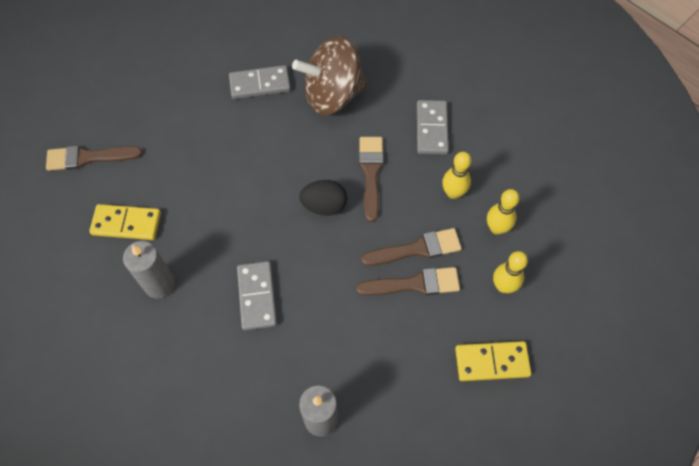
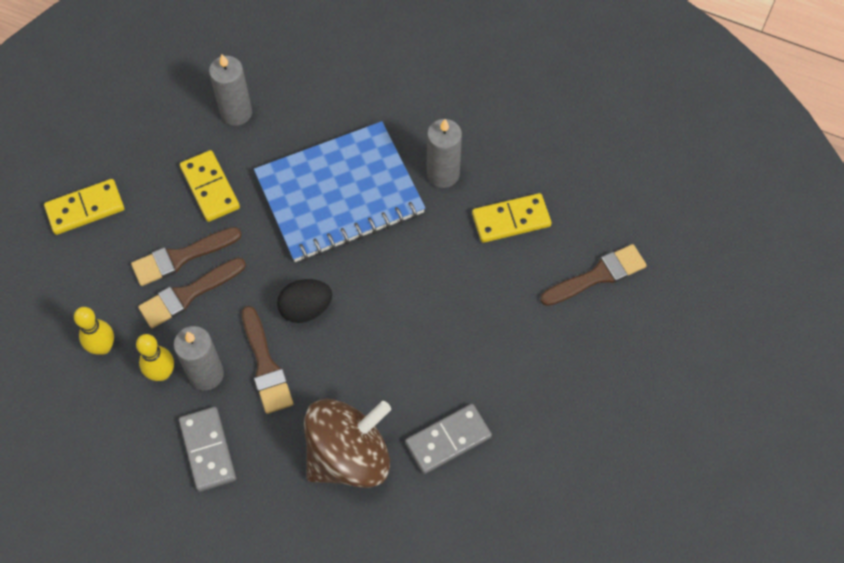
camera: 160 degrees right, 0 degrees up
grey domino [237,261,277,330] -> blue notebook [254,121,425,262]
yellow bowling pin [493,251,528,293] -> none
none -> grey candle [174,326,224,390]
none -> yellow domino [180,150,240,222]

